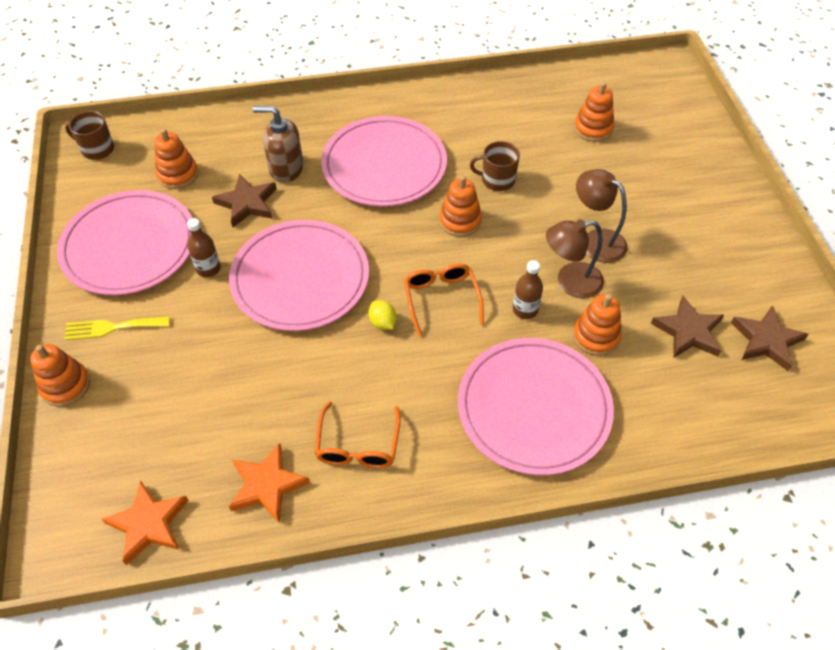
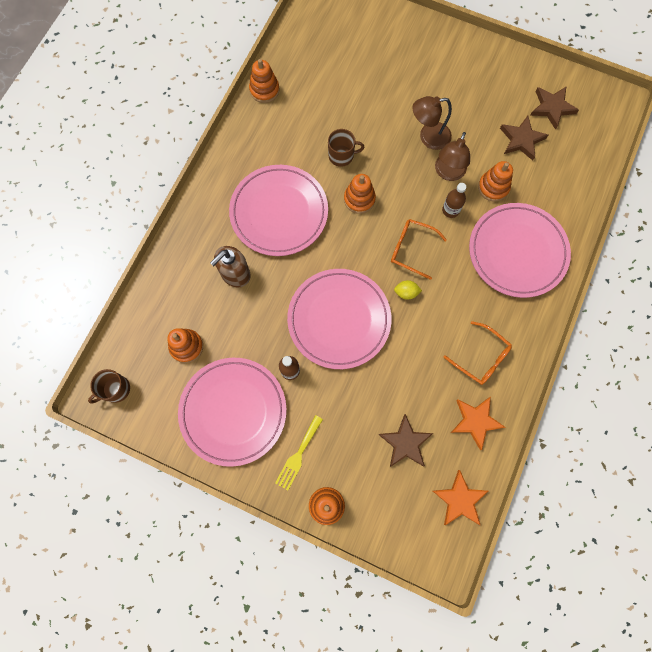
camera: 55 degrees left, 20 degrees up
brown star [212,174,277,227] -> brown star moved to [378,414,433,467]
brown mug [470,141,520,191] -> brown mug turned 135 degrees counterclockwise [328,129,364,167]
orange stacking toy [574,82,614,142] -> orange stacking toy moved to [249,59,280,103]

